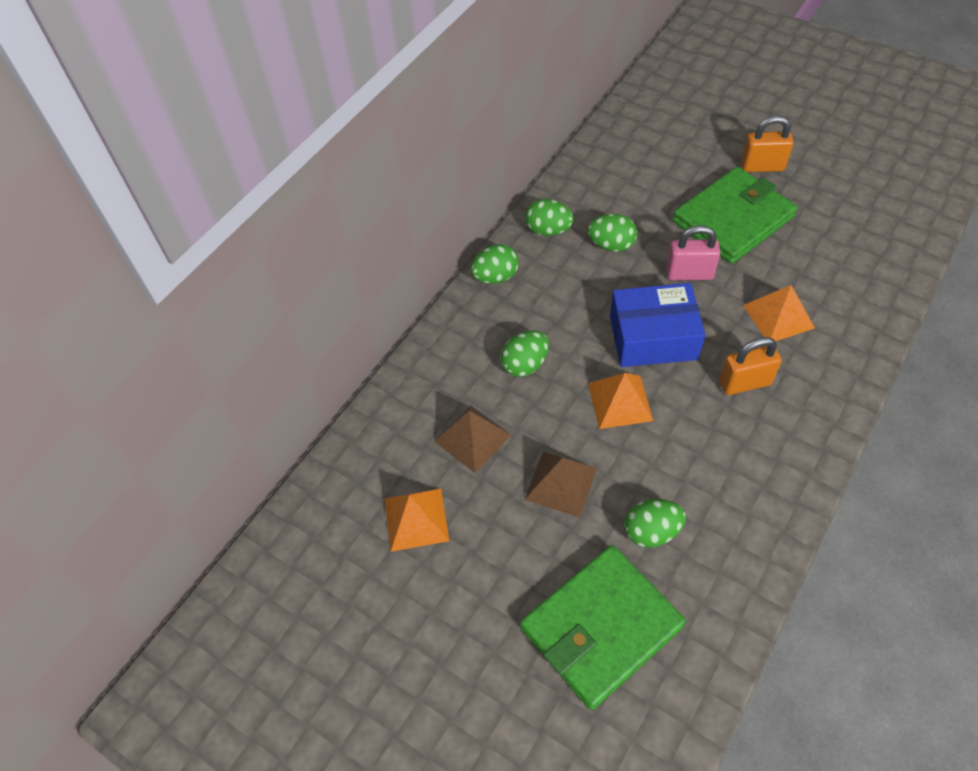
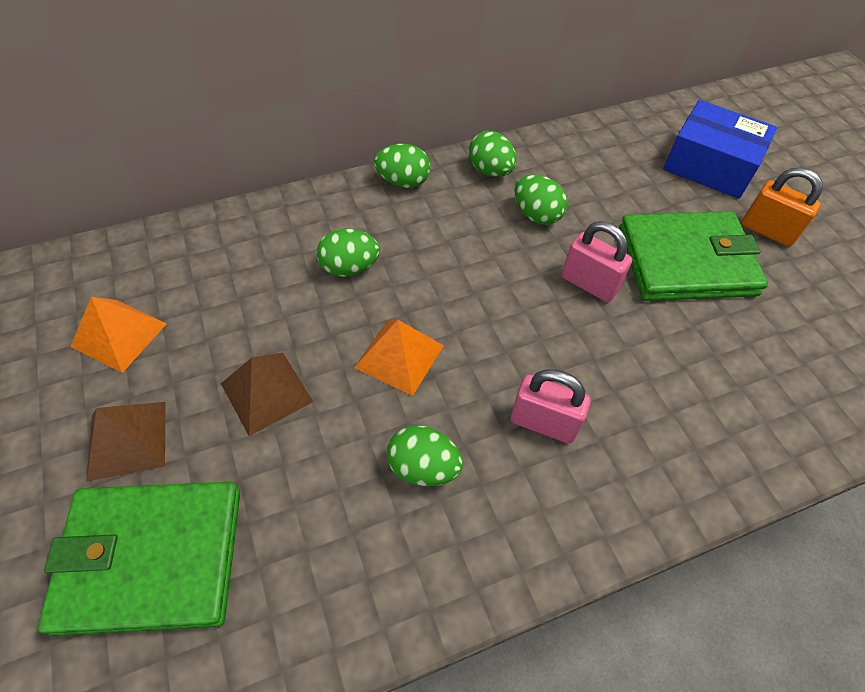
camera: 30 degrees right, 0 degrees up
brown pyramid [434,405,511,473] -> brown pyramid moved to [87,402,166,481]
blue box [610,283,706,367] -> blue box moved to [663,100,777,199]
green egg [624,499,686,548] -> green egg moved to [387,425,463,487]
orange padlock [719,337,782,395] -> pink padlock [511,369,591,444]
orange pyramid [743,285,815,341] -> none

